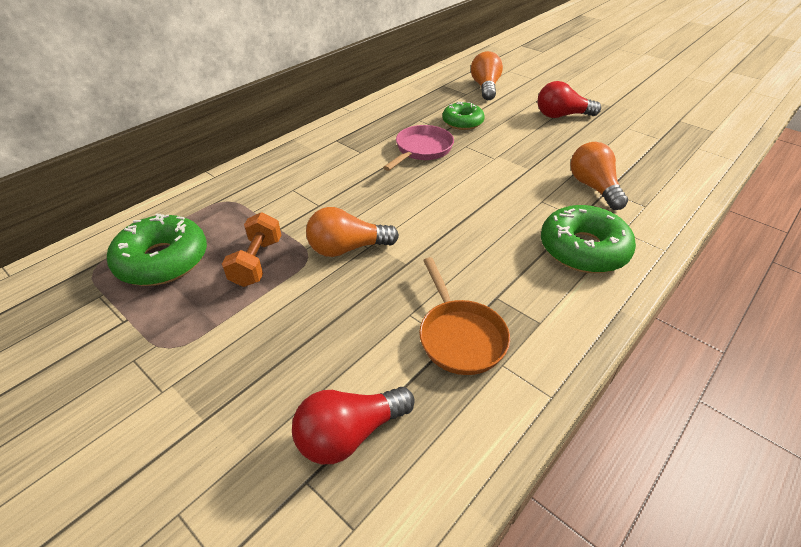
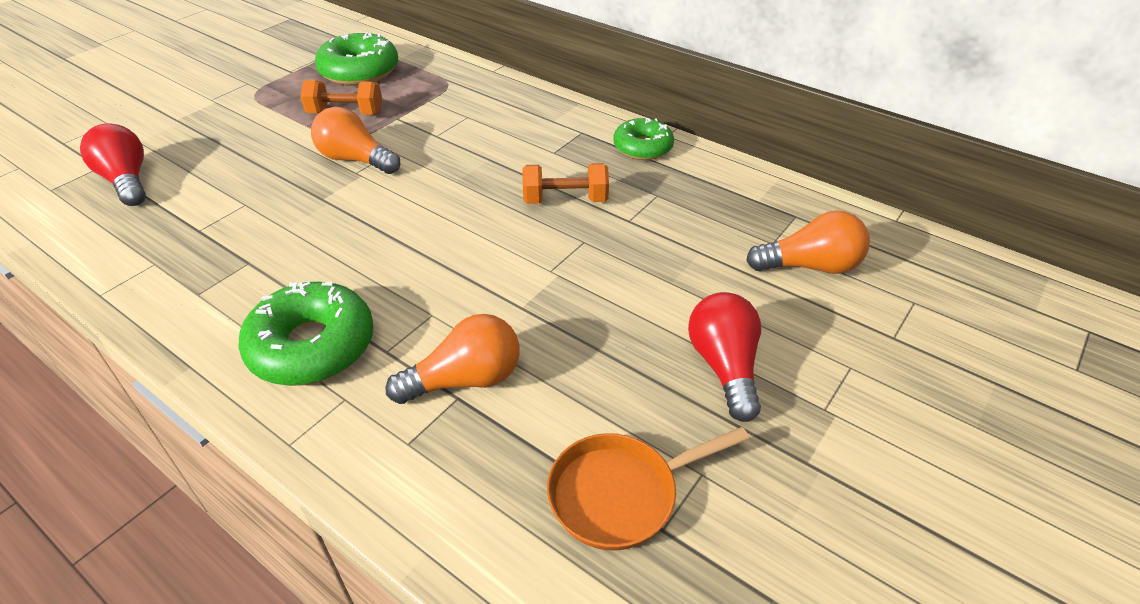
camera: 85 degrees right, 0 degrees up
orange light bulb [306,207,399,257] -> orange light bulb turned 45 degrees counterclockwise [311,106,400,174]
pink pan [383,125,454,171] -> orange dumbbell [522,163,609,204]
orange pan [419,257,510,375] -> orange pan moved to [547,427,749,551]
green donut [442,102,485,130] -> green donut moved to [613,118,674,160]

